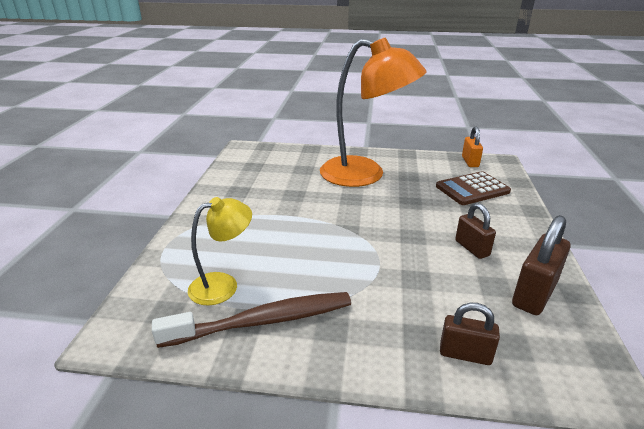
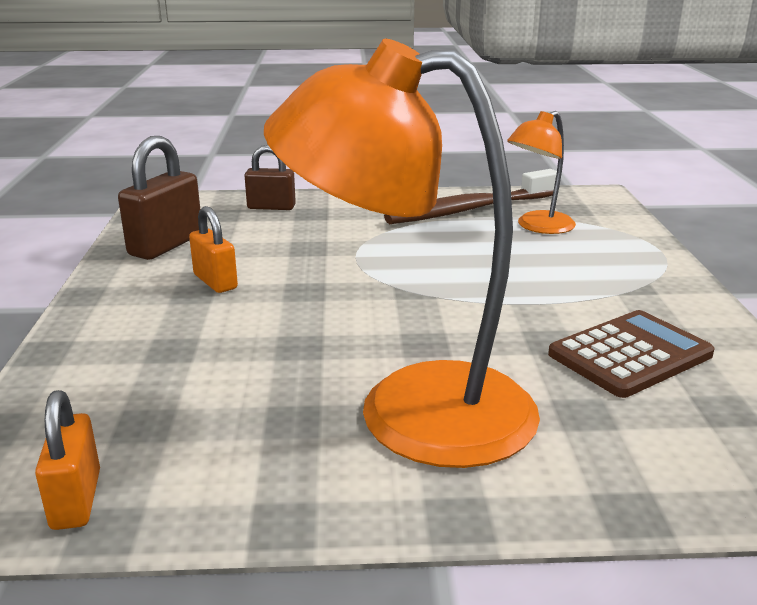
camera: 170 degrees right, 5 degrees down
yellow lamp [188,197,252,306] -> orange lamp [507,111,576,234]
brown calculator [436,171,511,205] -> brown calculator moved to [548,310,714,398]
brown padlock [455,203,496,259] -> orange padlock [189,206,238,293]

